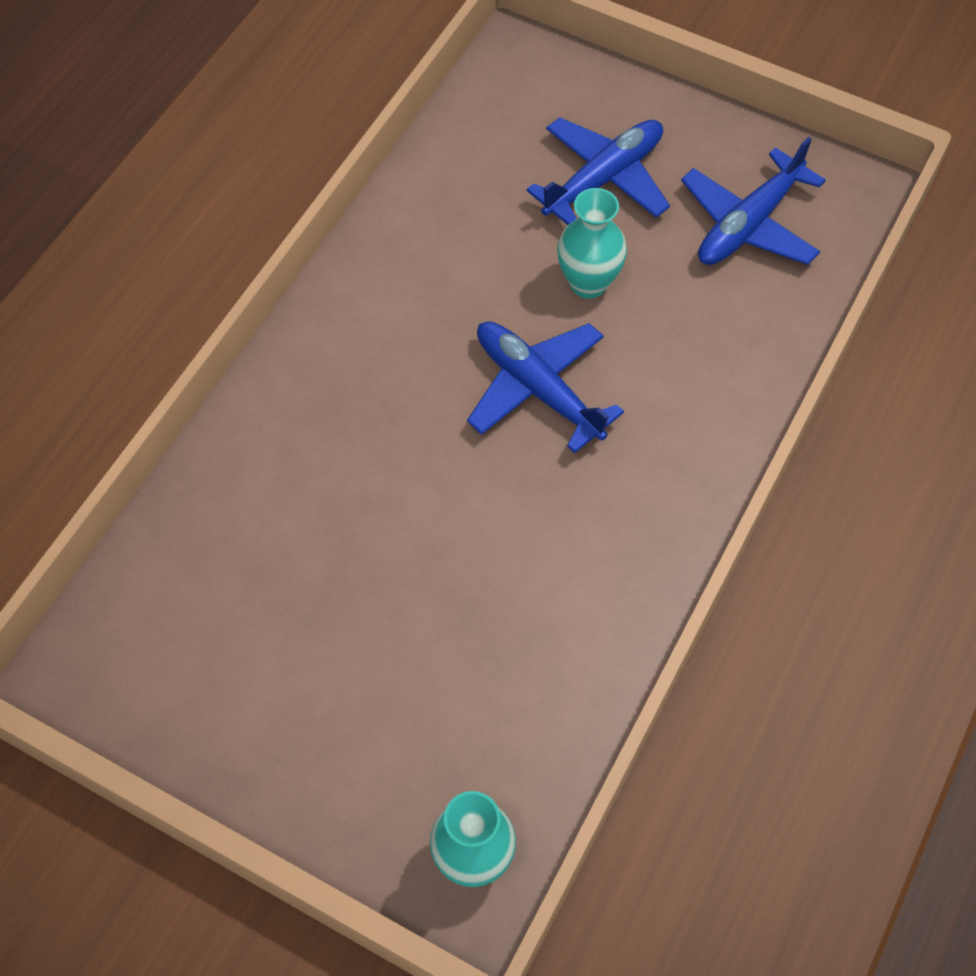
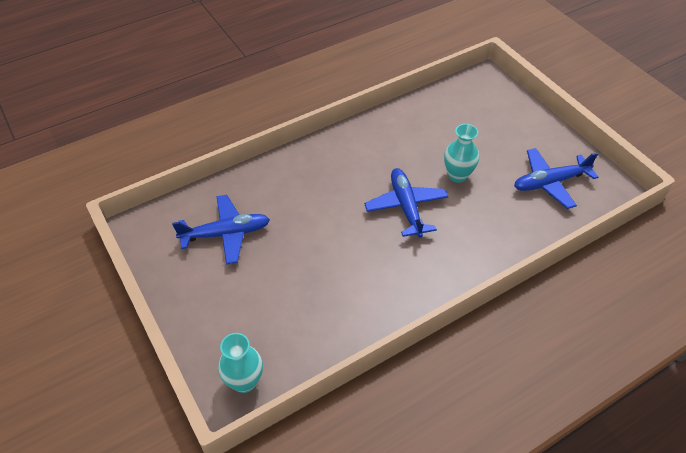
camera: 30 degrees right, 10 degrees down
blue plane [526,118,670,225] -> blue plane moved to [172,195,270,264]

